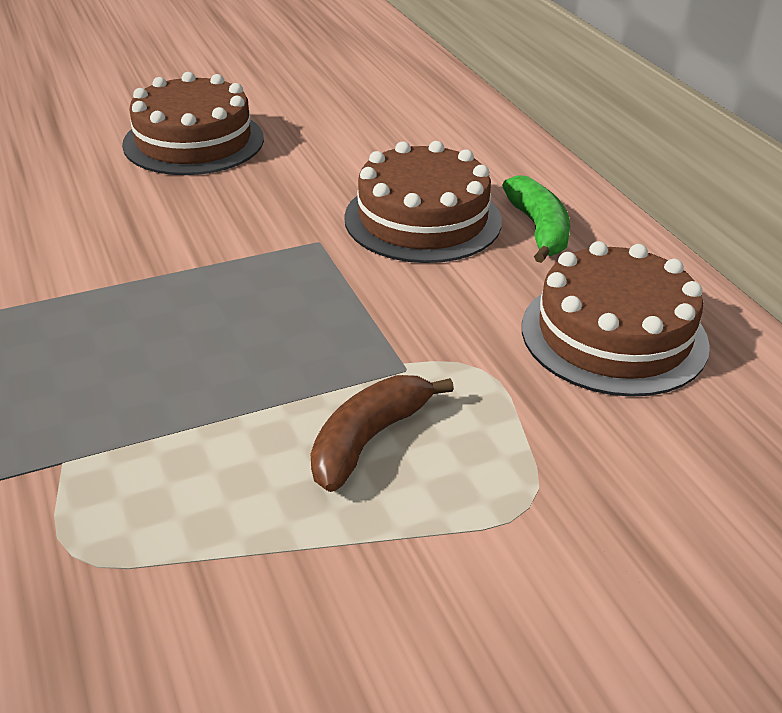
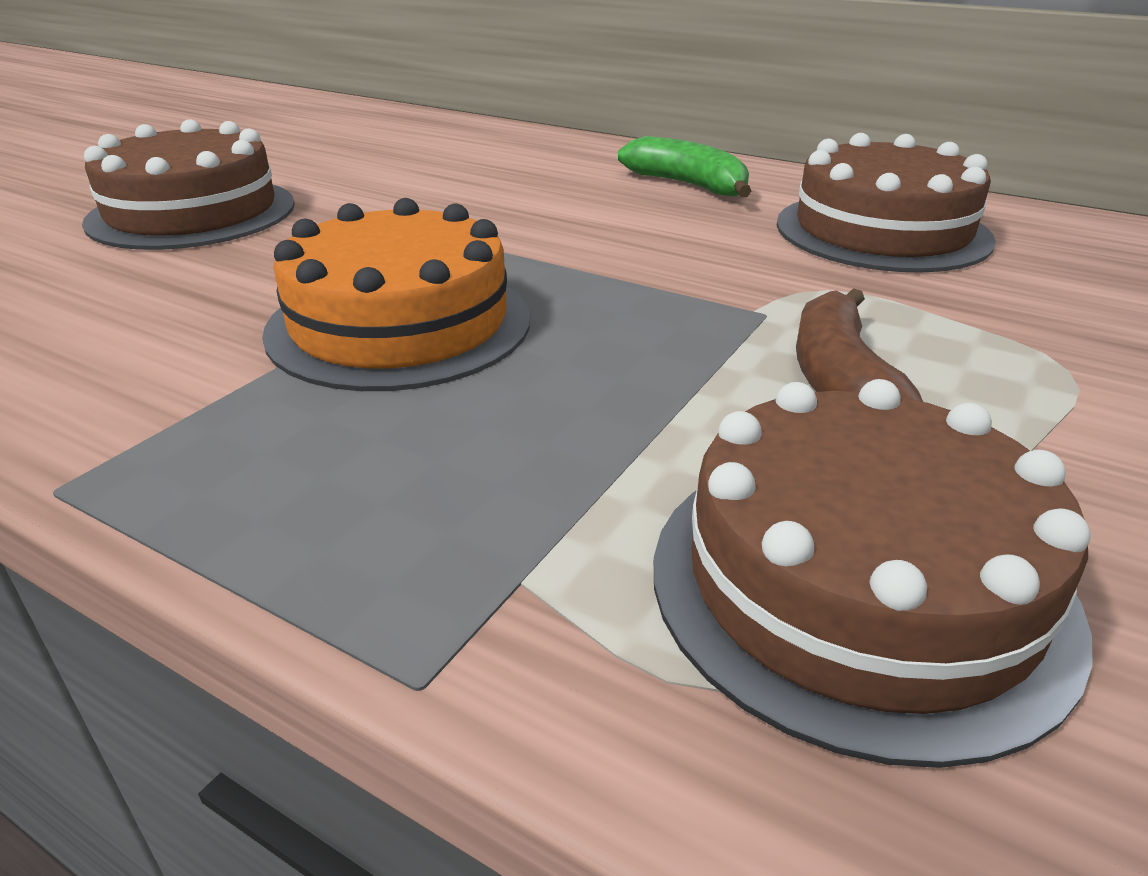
camera: 35 degrees left, 5 degrees down
brown cake [344,141,502,263] -> brown cake moved to [654,379,1093,768]
none -> orange cake [262,198,530,391]

